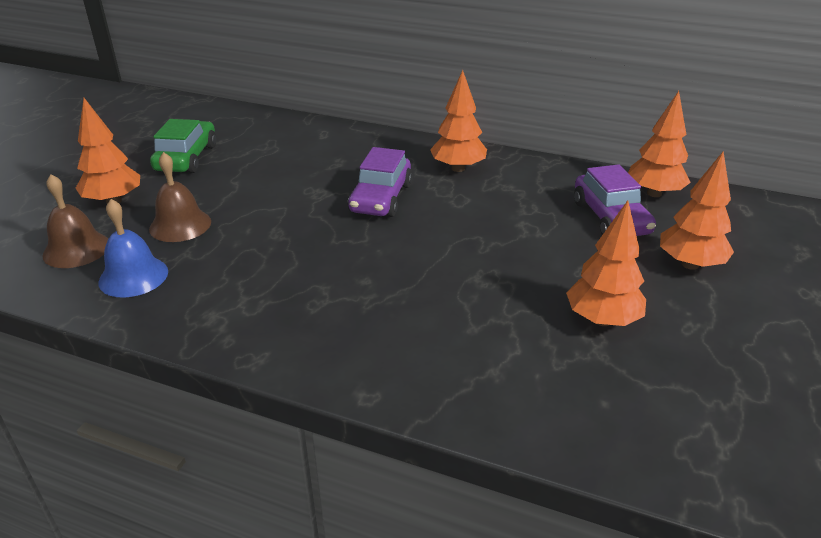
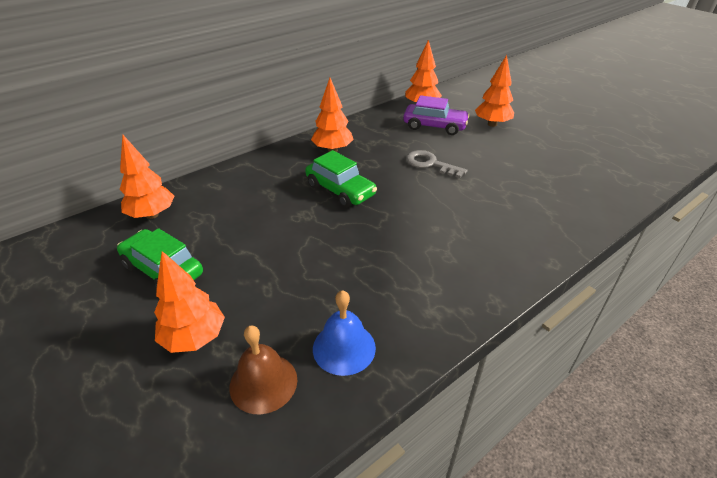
camera: 60 degrees left, 5 degrees up
brown bell [149,152,211,242] -> none
purple car [348,147,413,217] -> green car [305,150,377,208]
orange tree [566,200,646,326] -> orange tree moved to [120,134,174,219]
none -> grey key [406,150,467,178]

